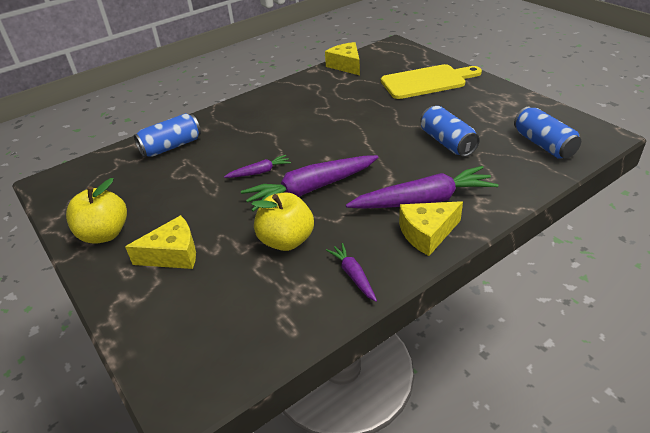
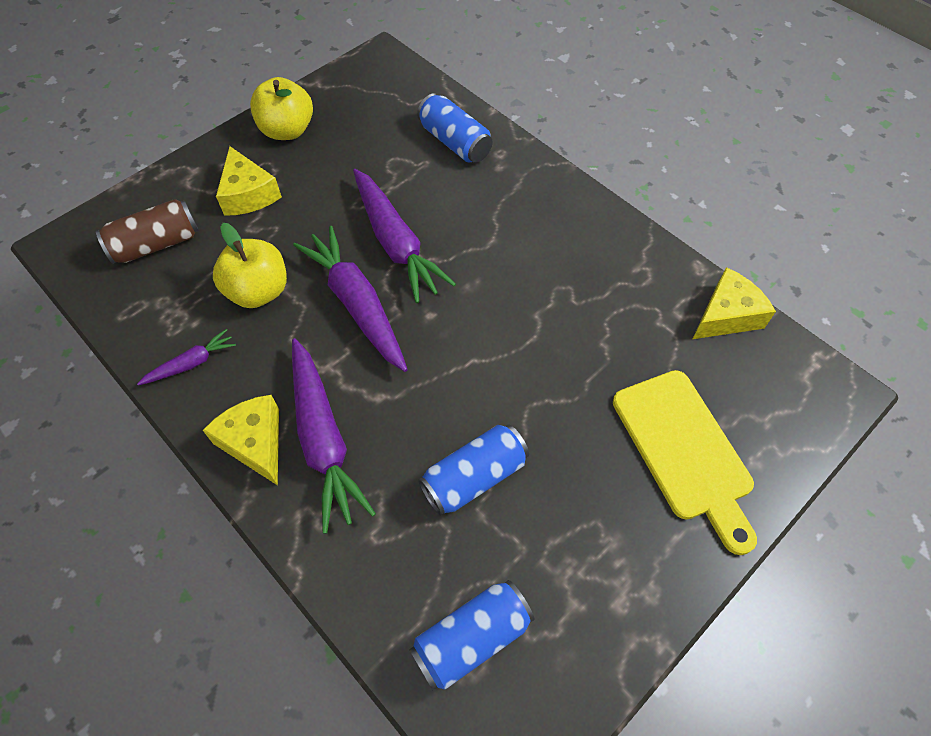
camera: 80 degrees right, 20 degrees up
purple carrot [224,155,291,178] -> purple carrot [353,169,456,303], size x2.03
none -> brown can [96,199,199,264]

